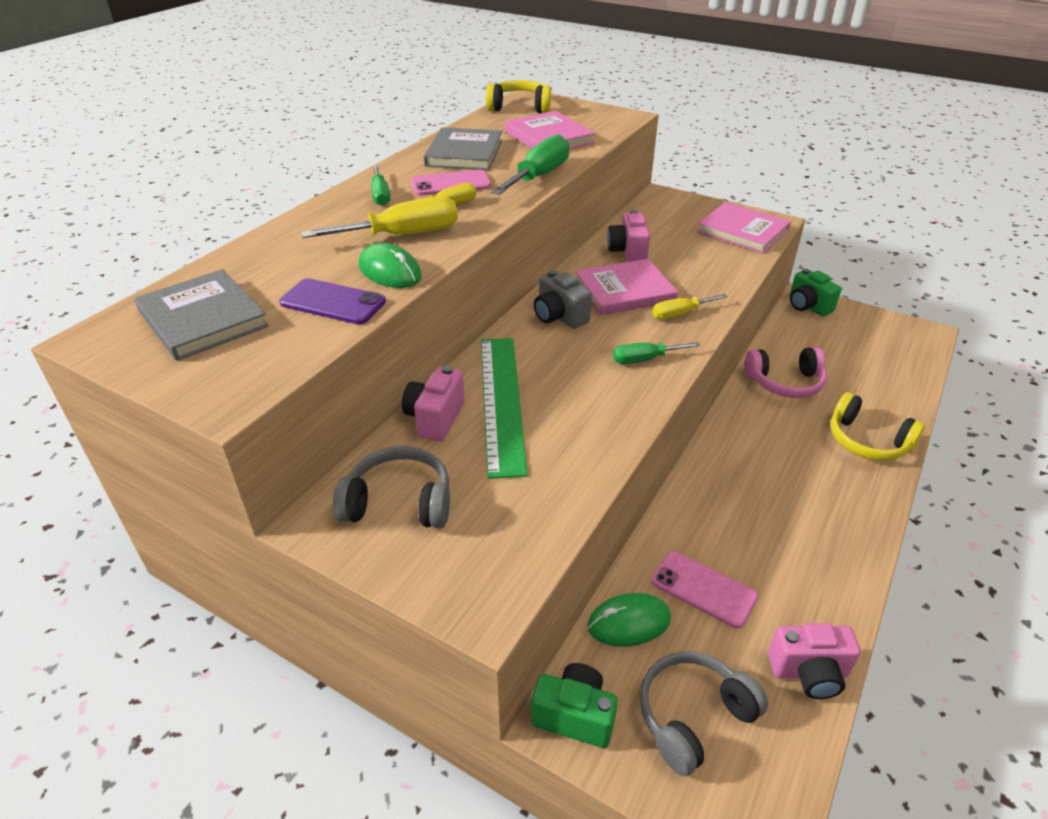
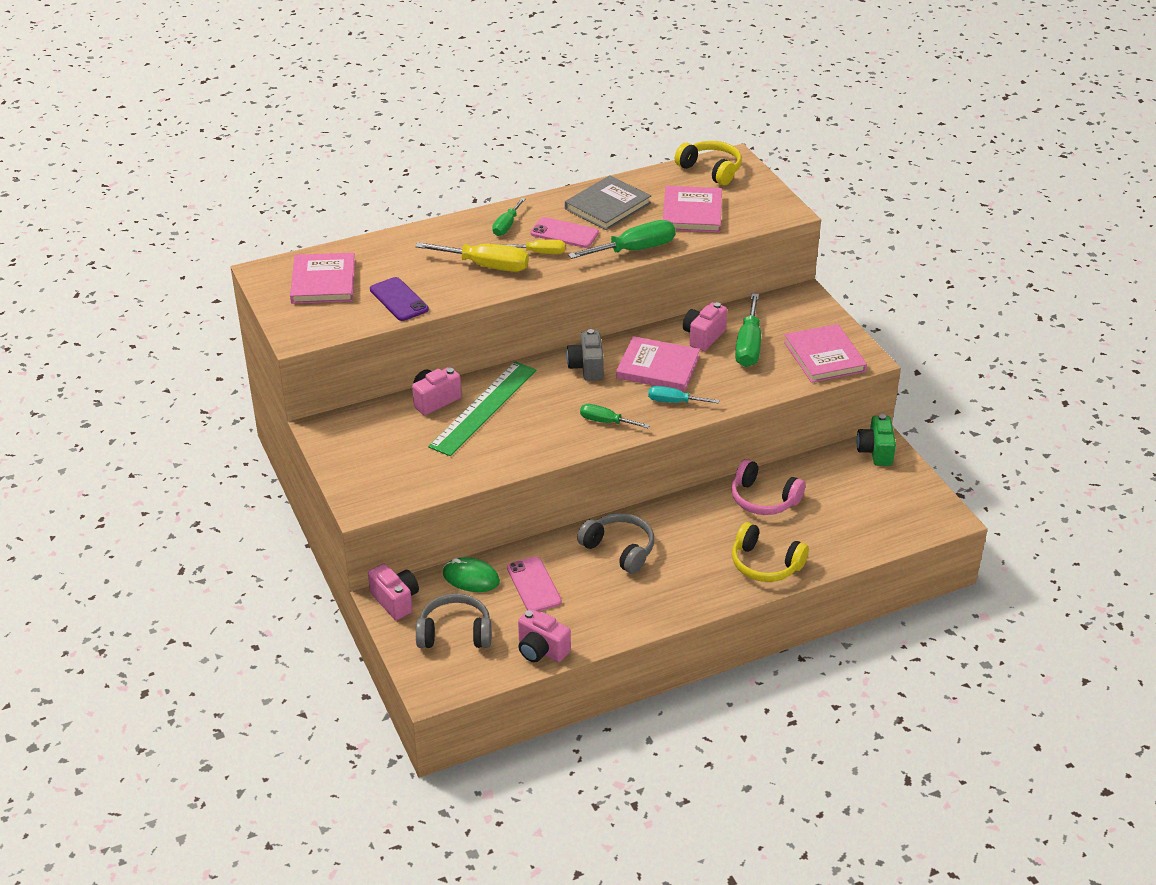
camera: 35 degrees right, 0 degrees up
grey book [134,269,269,361] -> pink book [290,253,355,304]
grey headphones [333,446,450,528] -> grey headphones moved to [577,513,654,574]
green mouse [359,243,422,288] -> none
green camera [531,663,618,748] -> pink camera [368,564,419,620]
yellow screwdriver [652,294,728,320] -> turquoise screwdriver [648,386,719,403]
yellow headphones [831,392,925,461] -> yellow headphones turned 45 degrees counterclockwise [732,522,809,582]
none -> green screwdriver [735,293,761,367]

